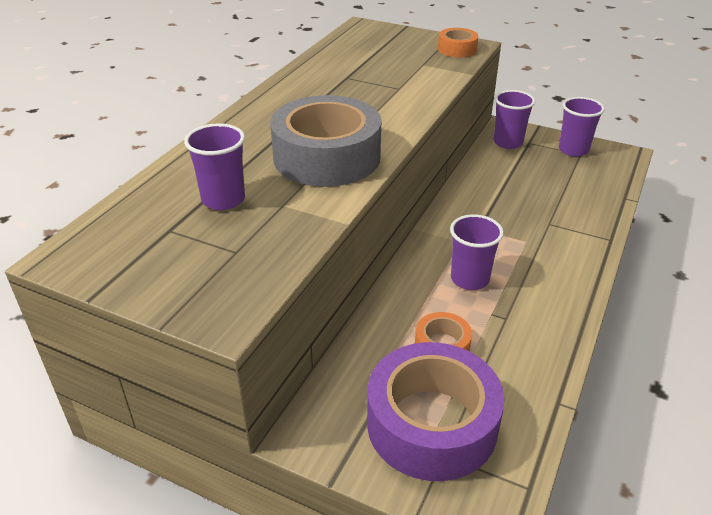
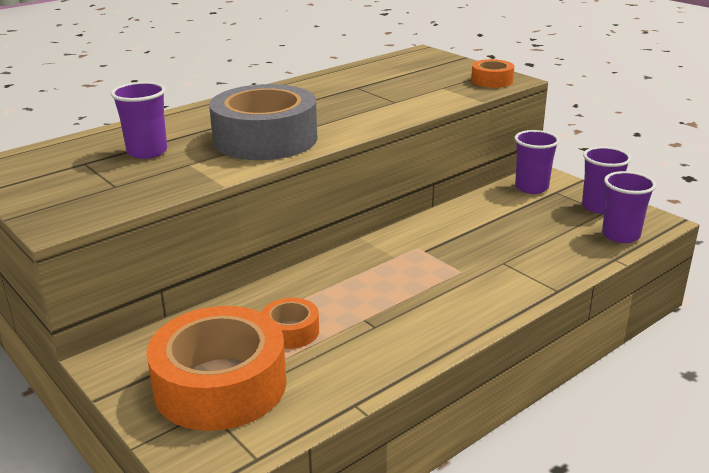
camera: 25 degrees right, 10 degrees down
purple tape [367,342,505,481] -> orange tape [146,306,287,431]
purple cup [450,214,504,290] -> purple cup moved to [602,171,656,243]

